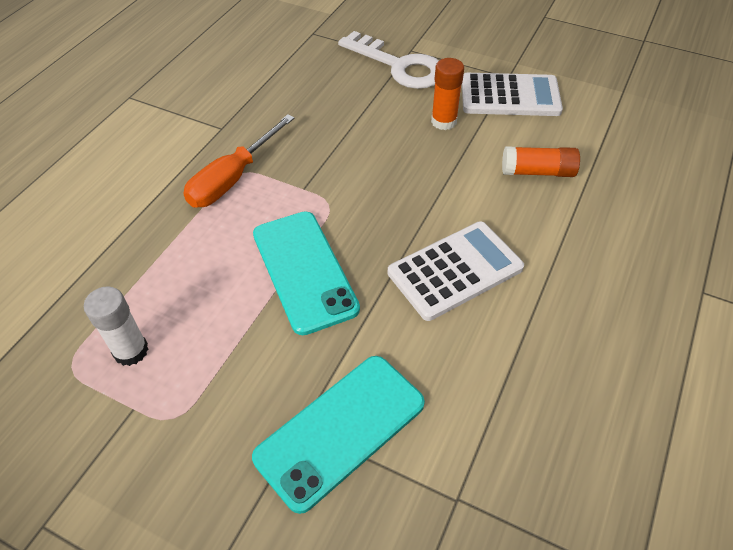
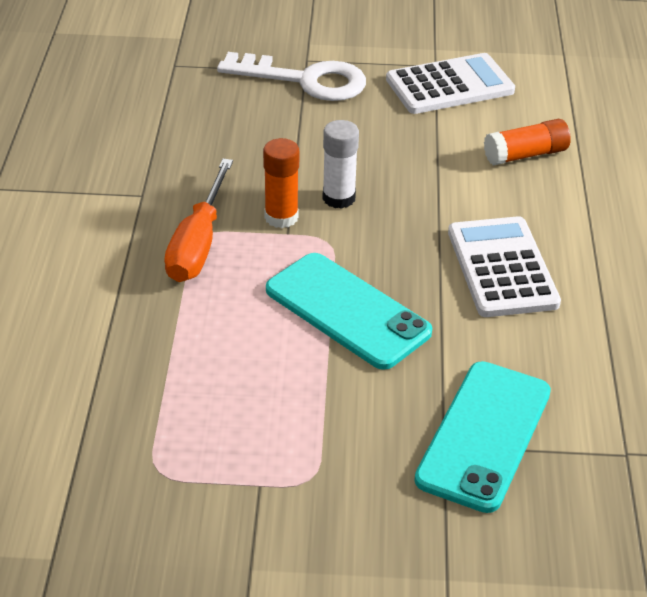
camera: 25 degrees left, 10 degrees down
white glue stick [84,286,148,366] -> white glue stick moved to [322,120,359,209]
white calculator [388,221,524,321] -> white calculator turned 45 degrees counterclockwise [448,216,561,317]
orange glue stick [431,58,464,130] -> orange glue stick moved to [263,138,299,228]

